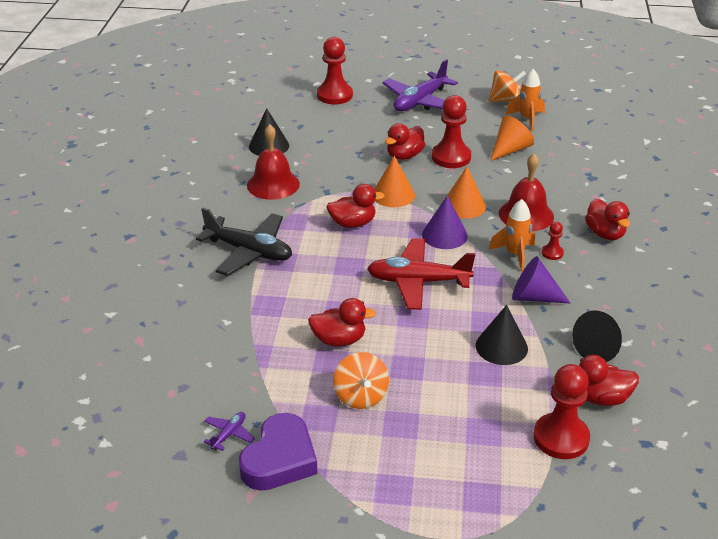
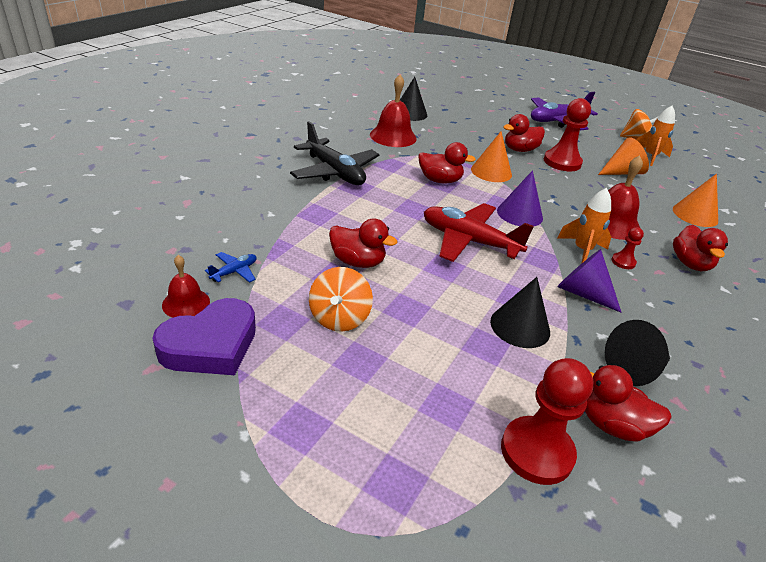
camera: 20 degrees right, 0 degrees up
purple plane [204,412,255,451] -> red bell [162,255,210,318]
red pawn [317,37,353,105] -> none
orange cone [443,167,486,219] -> orange cone moved to [673,174,718,227]
none -> blue plane [205,252,256,283]

